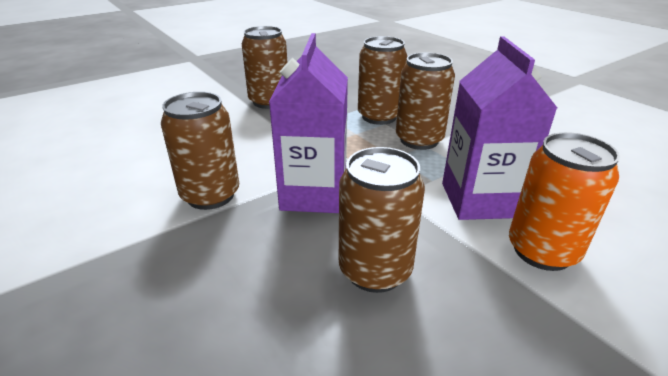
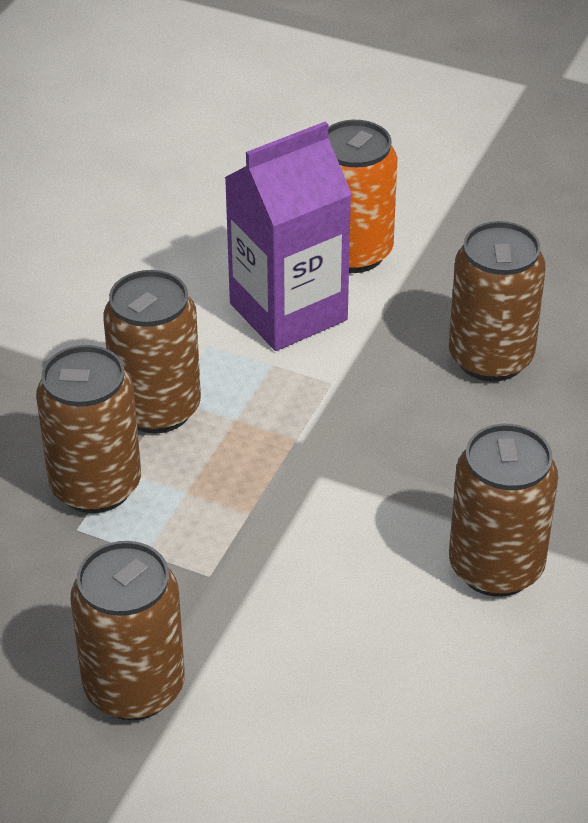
camera: 120 degrees left, 10 degrees up
purple carton [269,33,348,213] -> none

